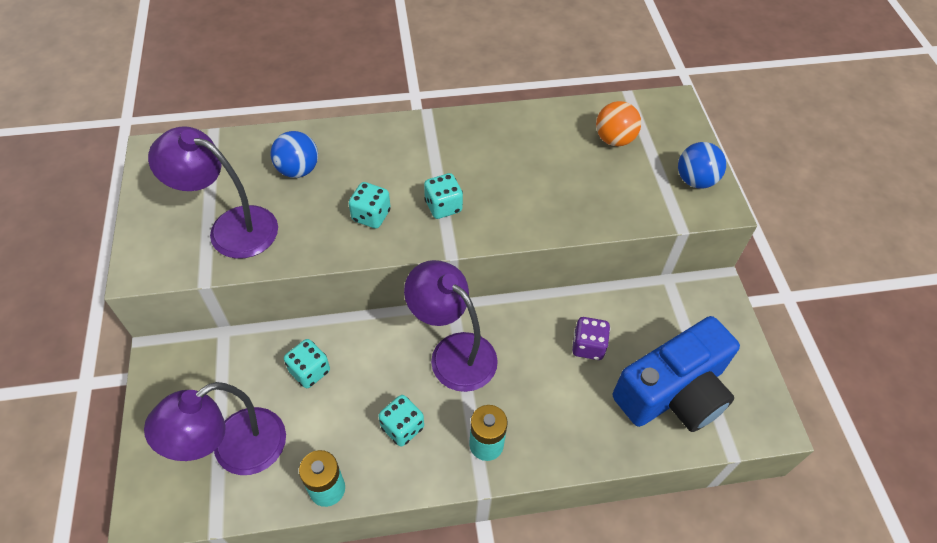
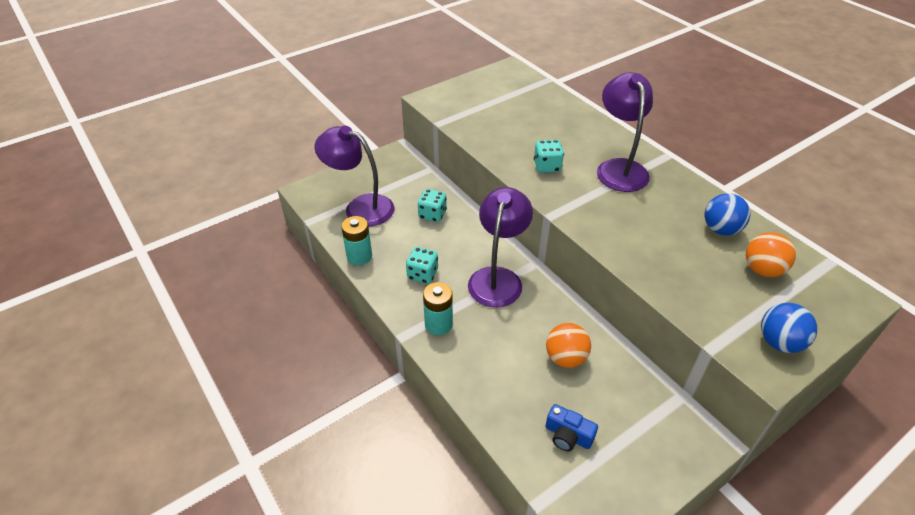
camera: 65 degrees right, 10 degrees down
purple lamp [148,126,278,259] -> purple lamp moved to [597,72,653,192]
blue ball [270,131,318,178] -> blue ball moved to [705,193,750,236]
turquoise dice [424,173,463,219] -> none
purple dice [572,317,610,360] -> orange ball [546,323,591,368]
blue camera [613,316,740,432] -> blue camera [545,404,598,452], size x0.42

